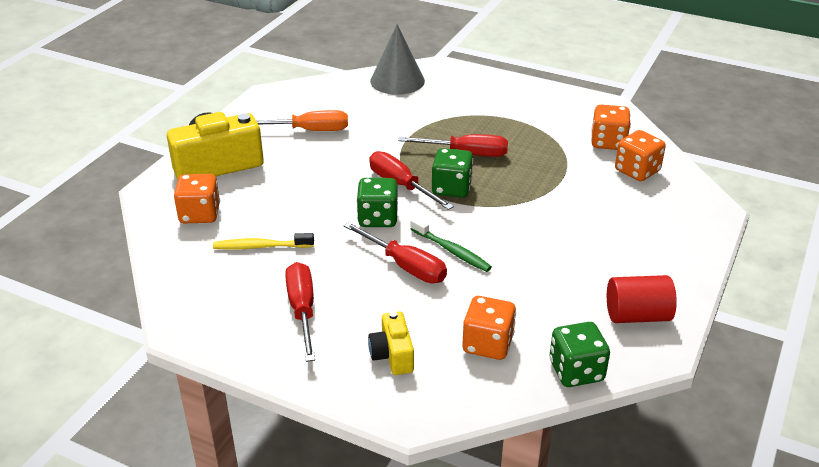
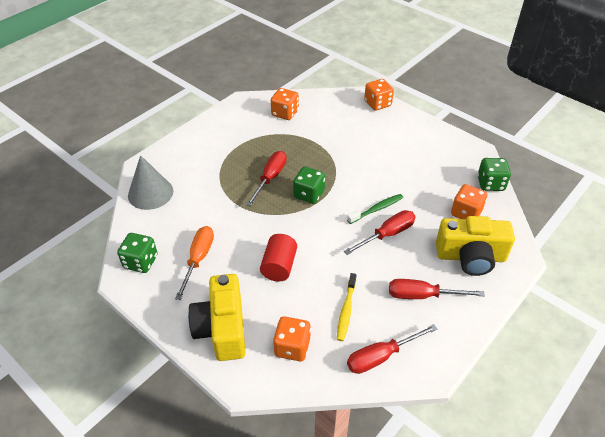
camera: 75 degrees left, 10 degrees up
green dice [357,178,398,227] -> green dice moved to [117,233,158,273]
yellow camera [368,311,414,375] -> yellow camera [436,216,515,276], size x1.89
red screwdriver [369,151,454,210] -> red screwdriver moved to [347,324,437,374]
red cylinder [607,275,677,323] -> red cylinder moved to [260,234,297,282]
orange dice [615,130,666,181] -> orange dice moved to [364,79,394,111]

